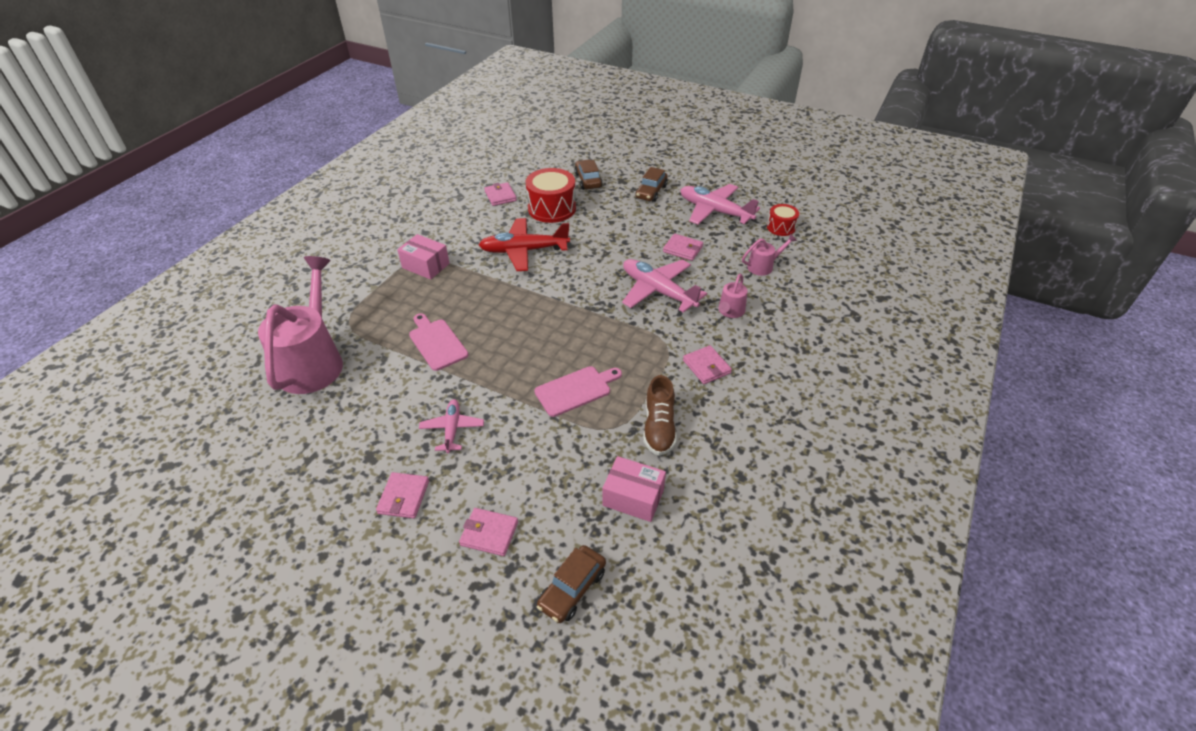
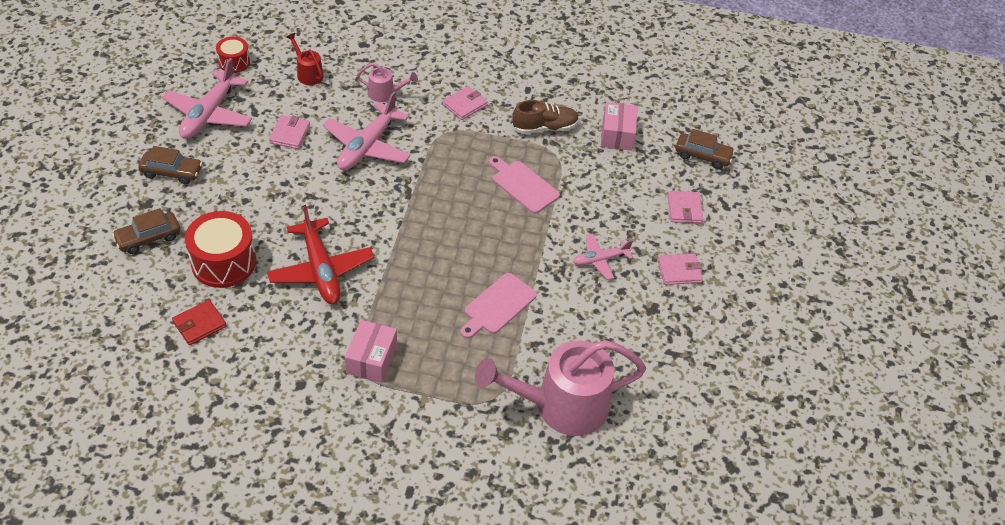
camera: 110 degrees left, 5 degrees up
pink wallet [484,182,517,206] -> red wallet [172,300,227,345]
pink watering can [742,233,797,276] -> red watering can [286,33,323,85]

